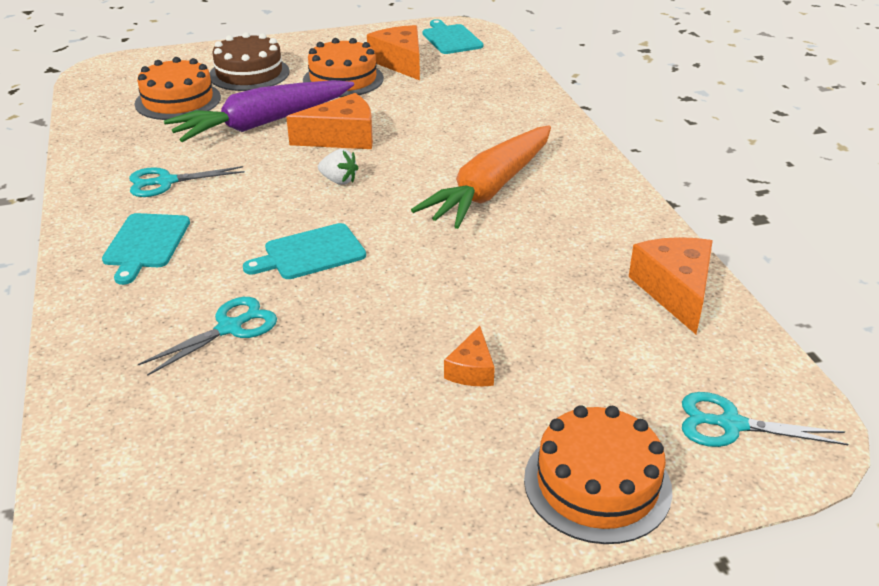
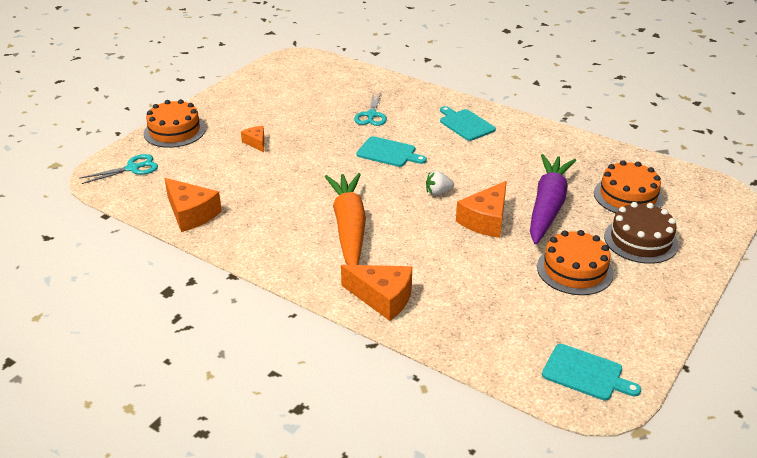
camera: 140 degrees right, 0 degrees up
turquoise scissors [129,166,245,197] -> none
turquoise cutting board [243,223,366,279] -> turquoise cutting board turned 90 degrees clockwise [356,136,427,167]
orange cheese [367,25,420,80] -> orange cheese moved to [341,265,412,321]

